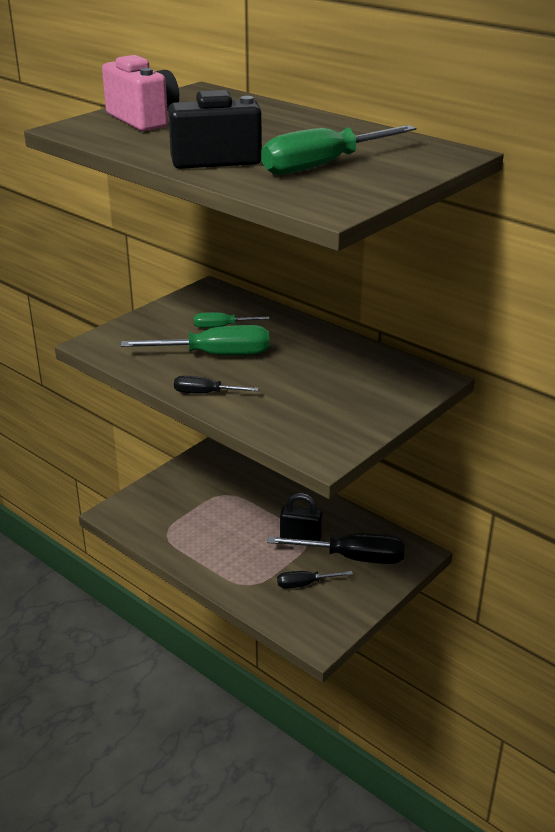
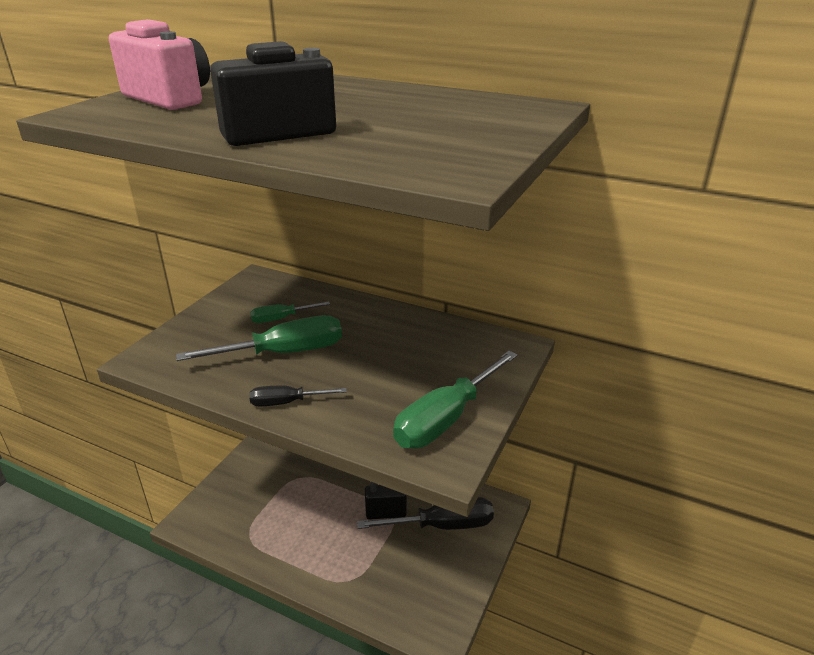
camera: 15 degrees left, 0 degrees up
green screwdriver [261,125,416,175] -> green screwdriver moved to [393,351,518,449]
black screwdriver [277,571,353,589] -> none

